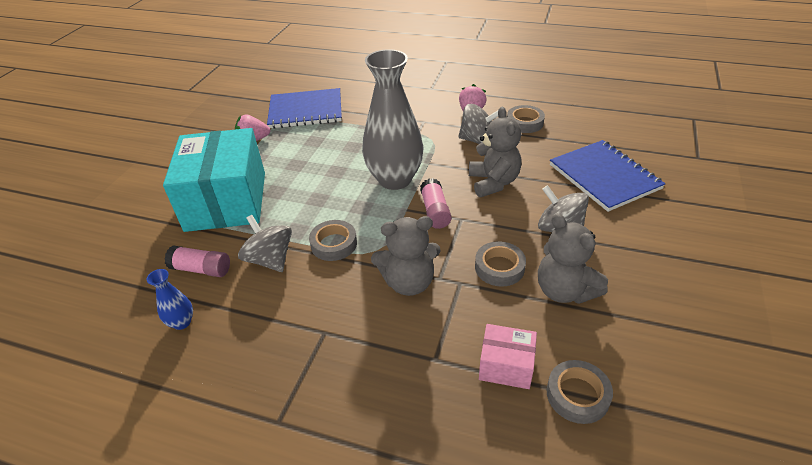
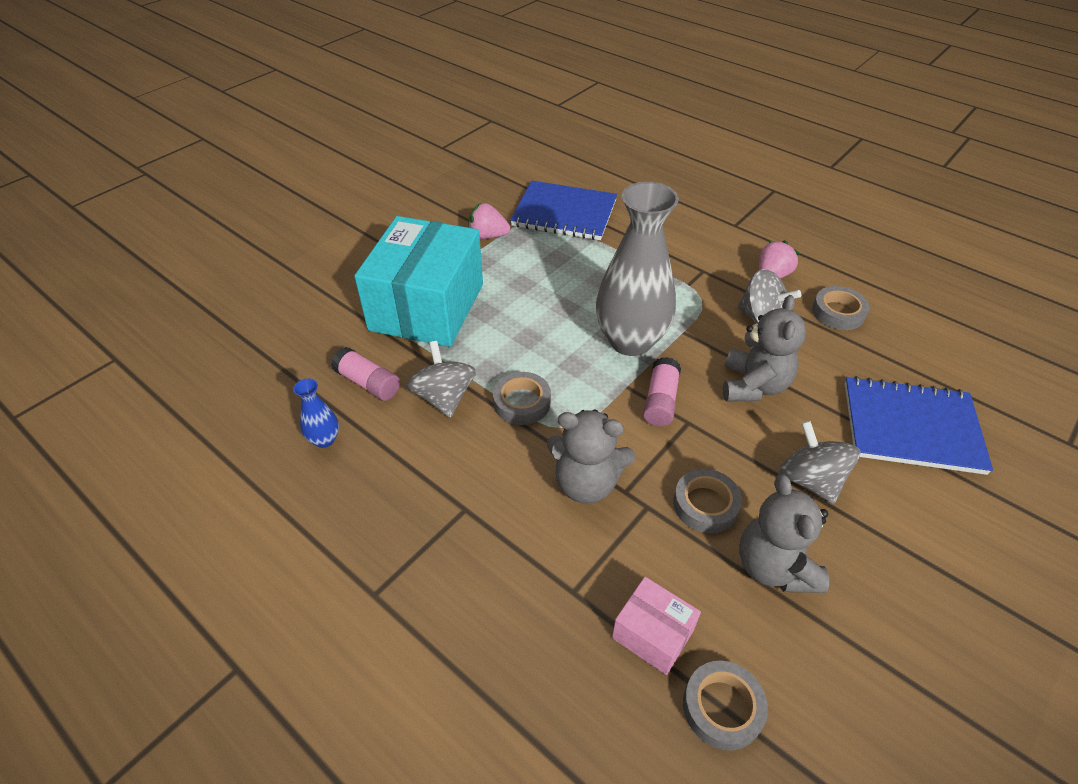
camera: 20 degrees right, 5 degrees up
blue notebook [550,140,666,212] -> blue notebook turned 75 degrees counterclockwise [845,376,993,475]

